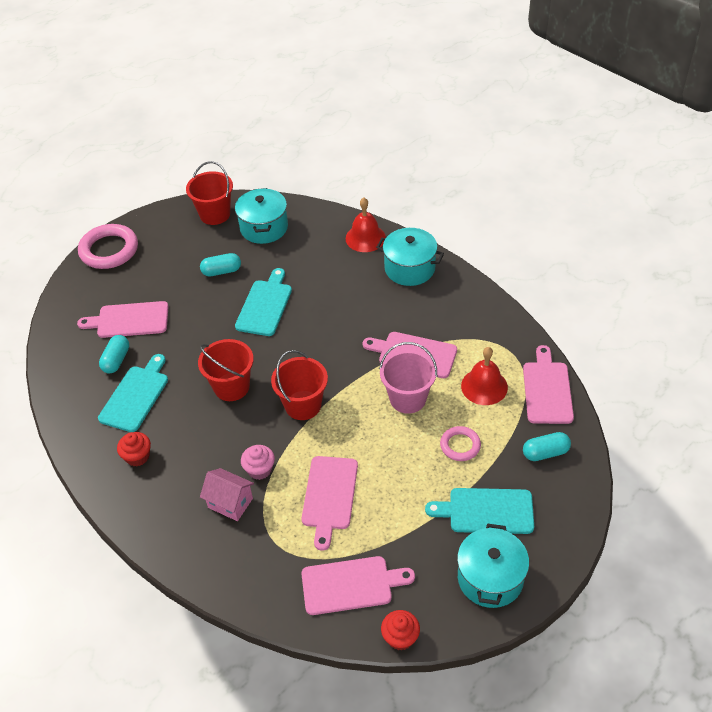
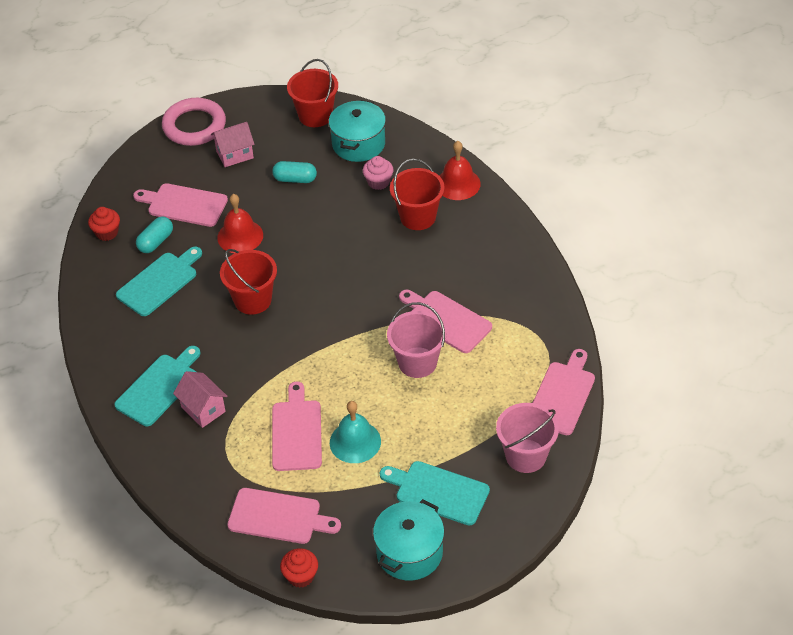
camera: 20 degrees right, 0 degrees up
red cupcake [117,432,151,466] -> red cupcake moved to [88,207,120,241]
turquoise cutting board [235,268,292,336] -> turquoise cutting board moved to [114,346,201,426]
pink cupcake [241,445,275,480] -> pink cupcake moved to [363,156,394,190]
red bucket [271,350,328,420] -> red bucket moved to [390,159,445,230]
pink cutting board [302,456,358,551] -> pink cutting board turned 150 degrees clockwise [272,381,322,471]
turquoise pot [376,228,444,286] -> none
pink ring [440,426,481,461] -> none
red bell [461,347,508,405] -> red bell moved to [217,194,263,253]
turquoise capsule [523,432,571,461] -> pink bucket [496,403,559,473]
none -> pink house [211,122,255,167]
none -> turquoise bell [330,401,381,463]

